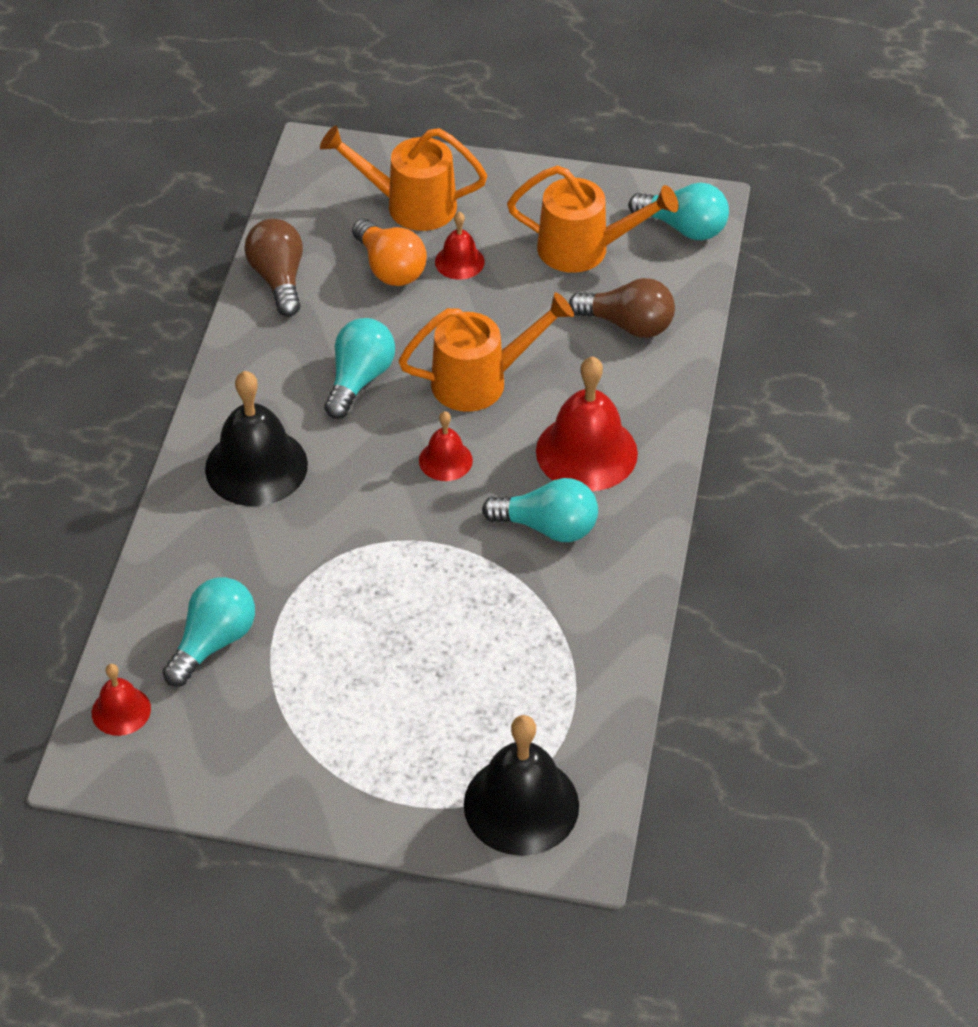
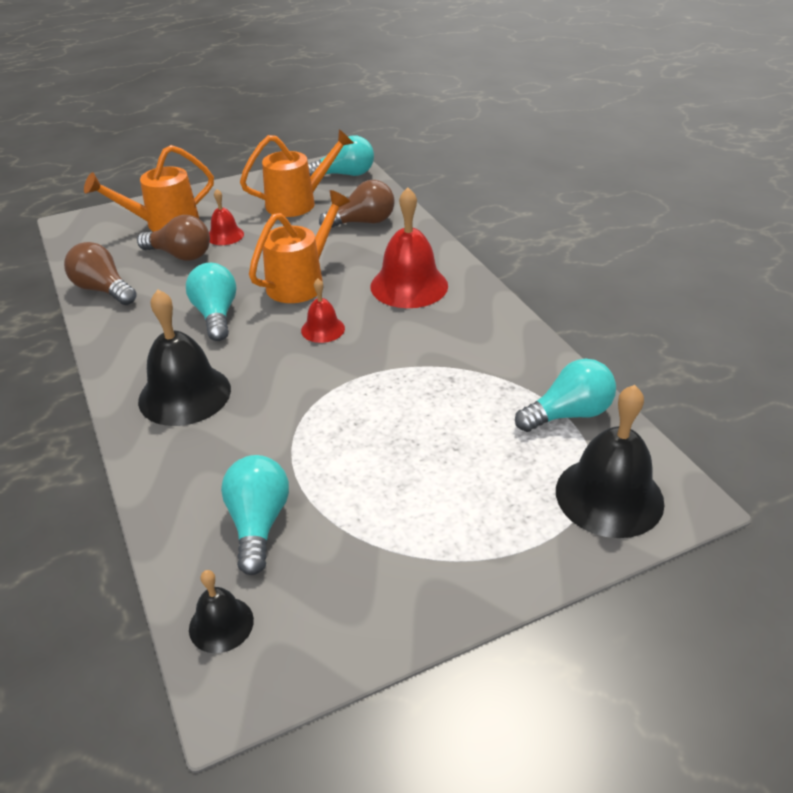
camera: 35 degrees left, 10 degrees down
red bell [92,664,151,736] -> black bell [189,570,254,653]
orange light bulb [352,219,427,286] -> brown light bulb [137,215,210,261]
turquoise light bulb [482,478,598,542] -> turquoise light bulb moved to [515,359,616,432]

